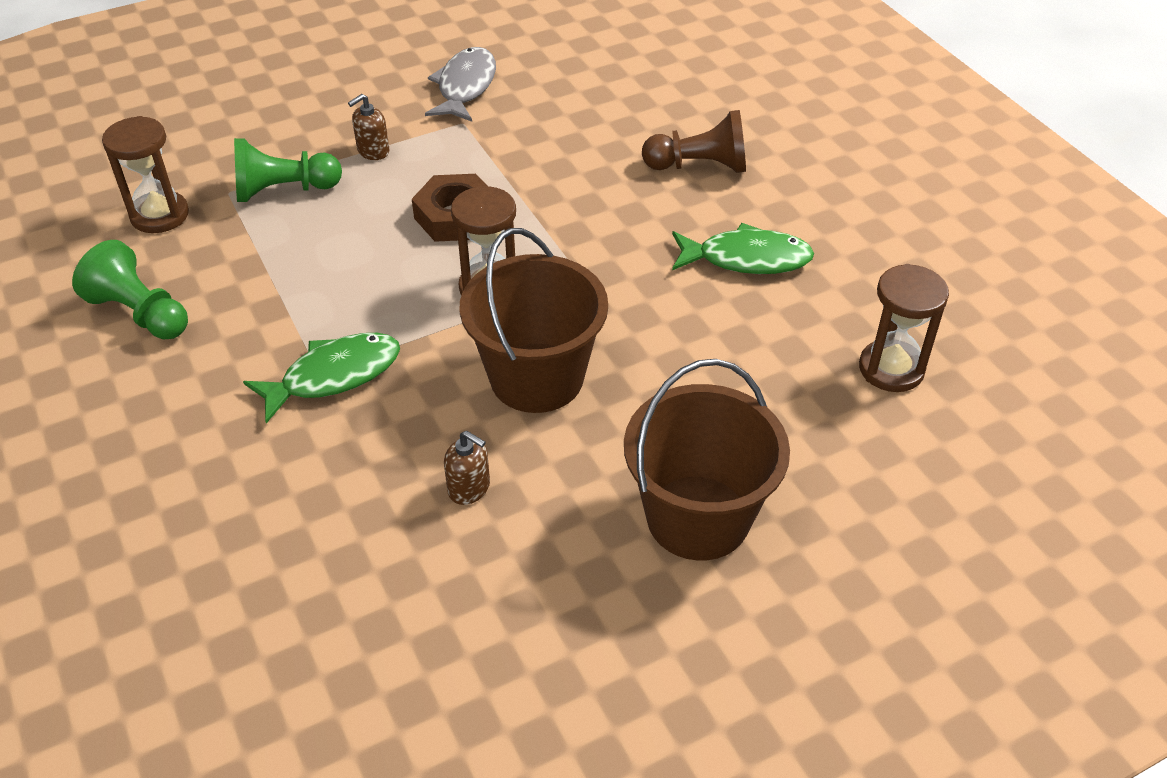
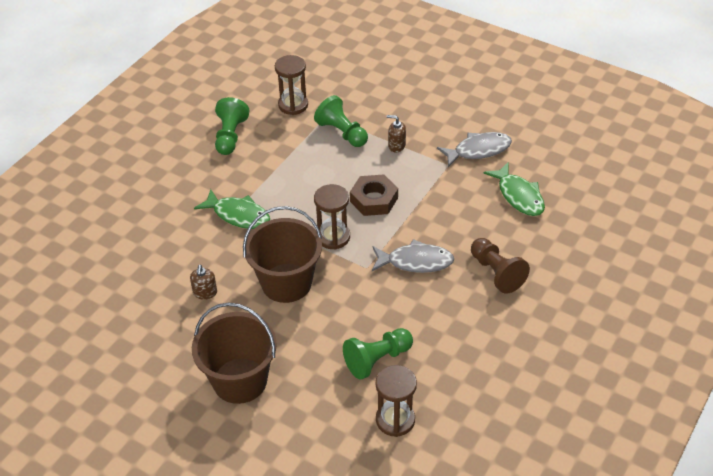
camera: 60 degrees right, 0 degrees up
green fish [672,223,814,274] -> green fish moved to [484,162,545,216]
none -> green pawn [343,328,413,380]
none -> grey fish [372,239,454,273]

